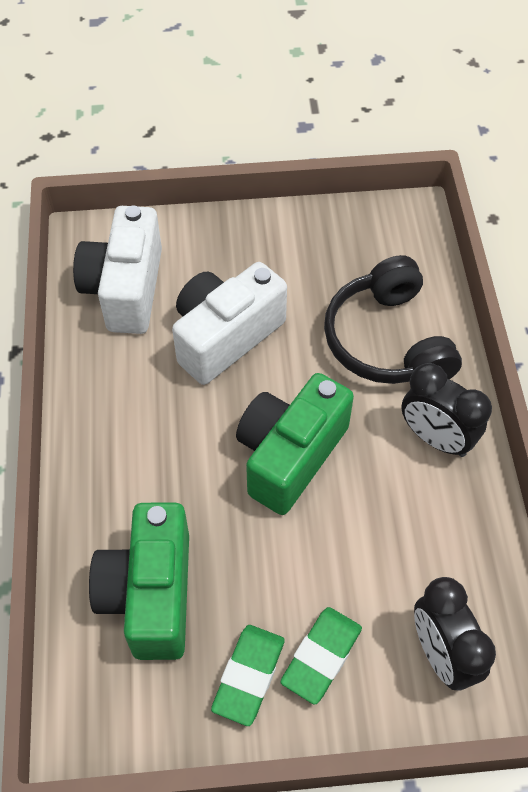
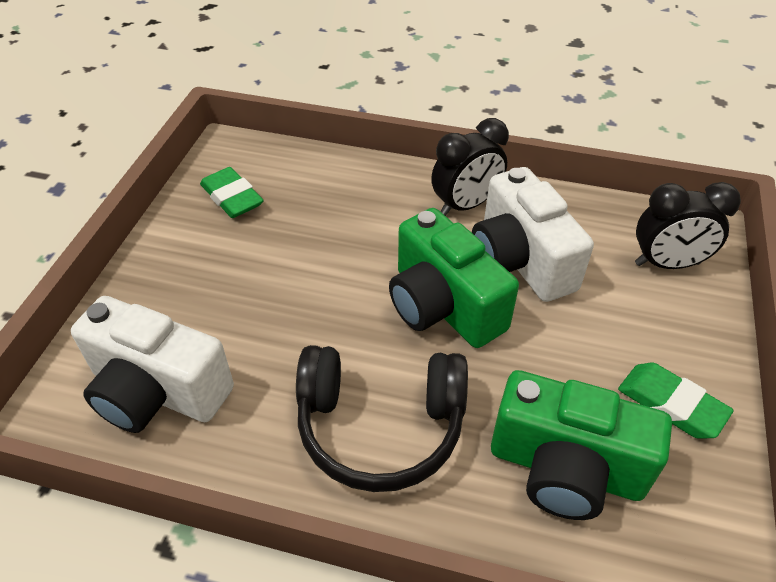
camera: 70 degrees left, 10 degrees down
white camera [172,262,287,385] -> white camera moved to [472,167,594,302]
green eraser [280,607,362,705] -> green eraser moved to [200,167,264,218]
black headphones [324,255,462,384] -> black headphones moved to [296,345,468,492]

